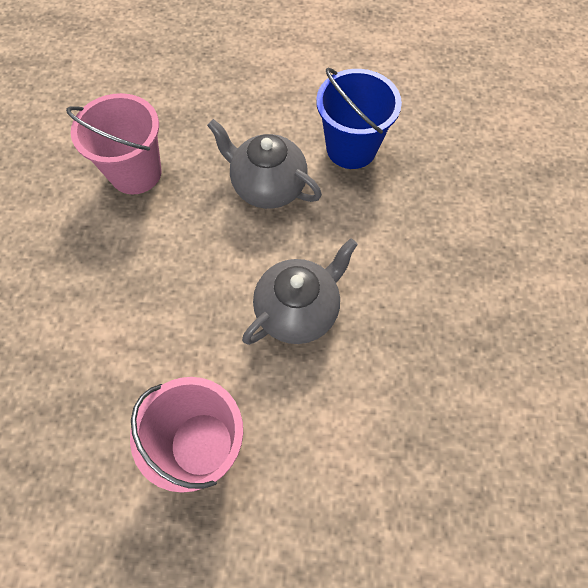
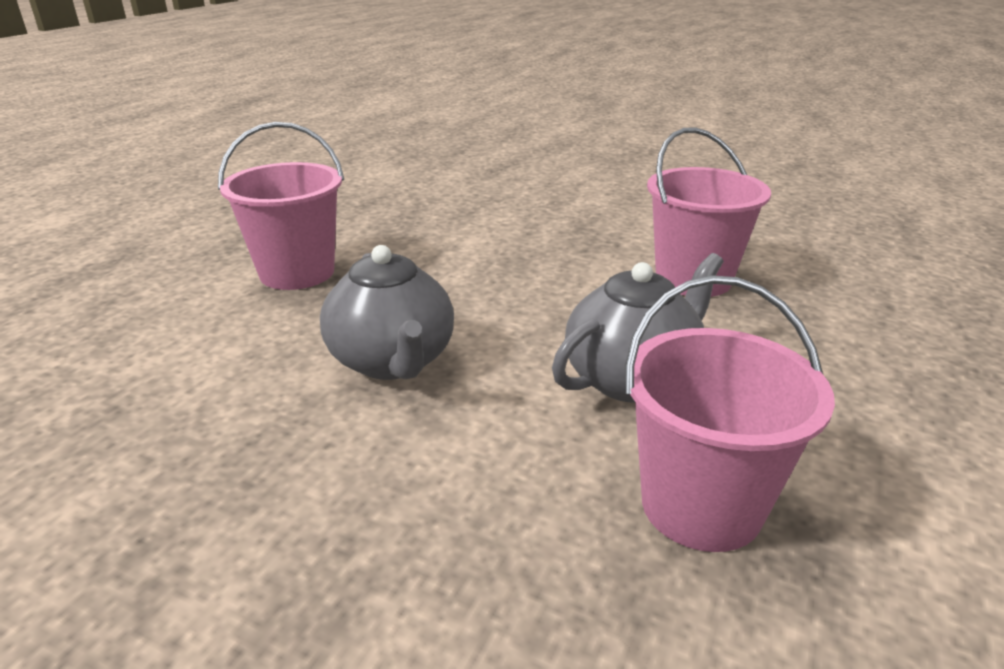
camera: 110 degrees right, 35 degrees down
blue bucket [316,68,402,169] -> pink bucket [625,275,835,552]

